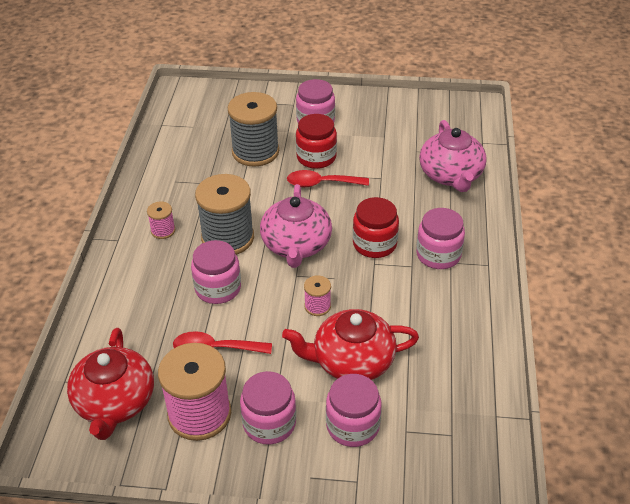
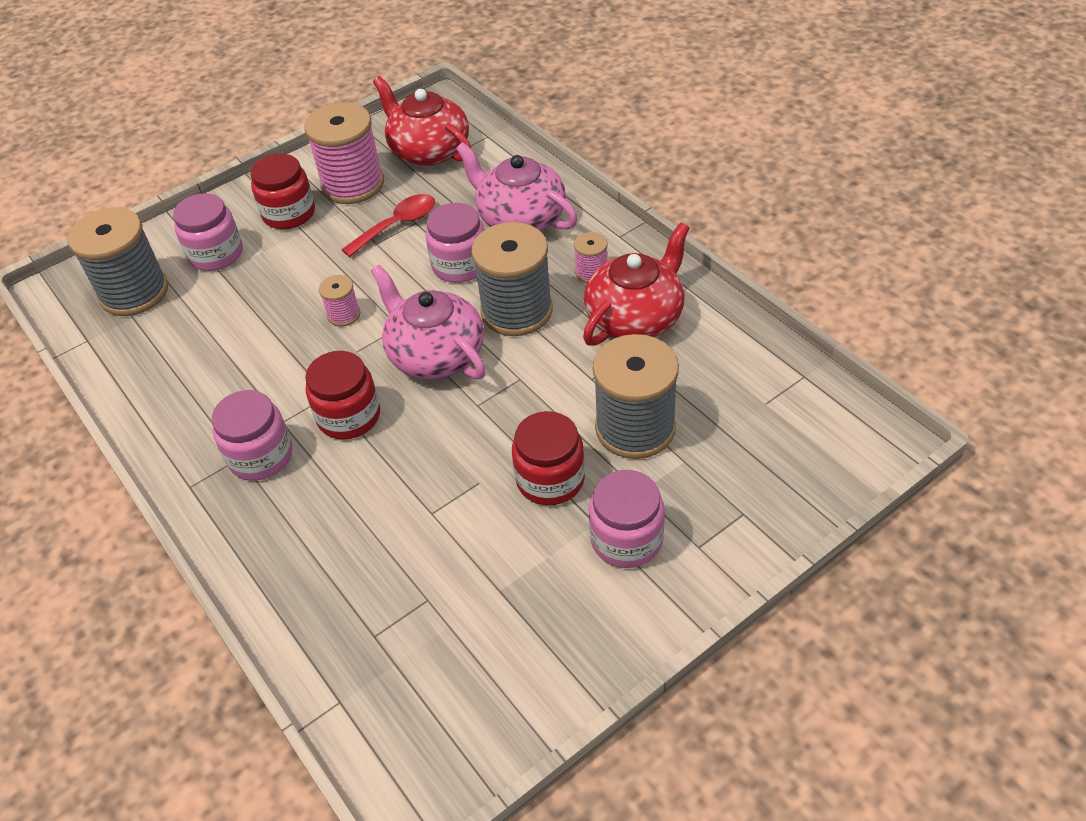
camera: 140 degrees right, 5 degrees up
pink jar [240,371,296,445] -> red jar [251,154,315,229]
red teapot [282,309,419,380] -> red teapot moved to [583,222,690,346]
red spoon [287,170,369,187] -> none
pink teapot [419,120,487,192] -> pink teapot moved to [456,142,578,231]
none -> grey spool [67,208,168,316]

